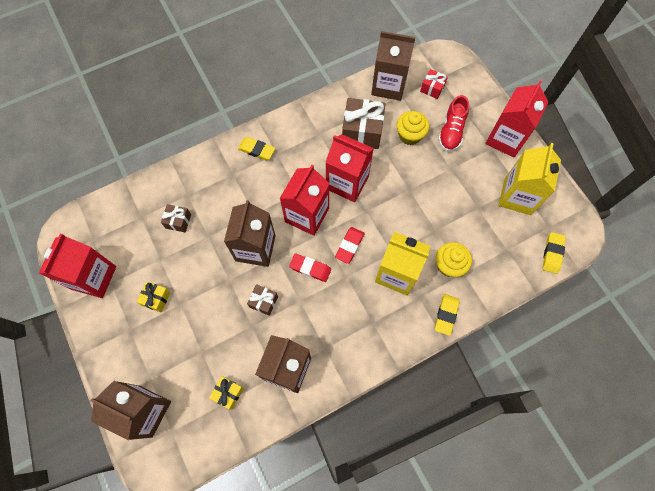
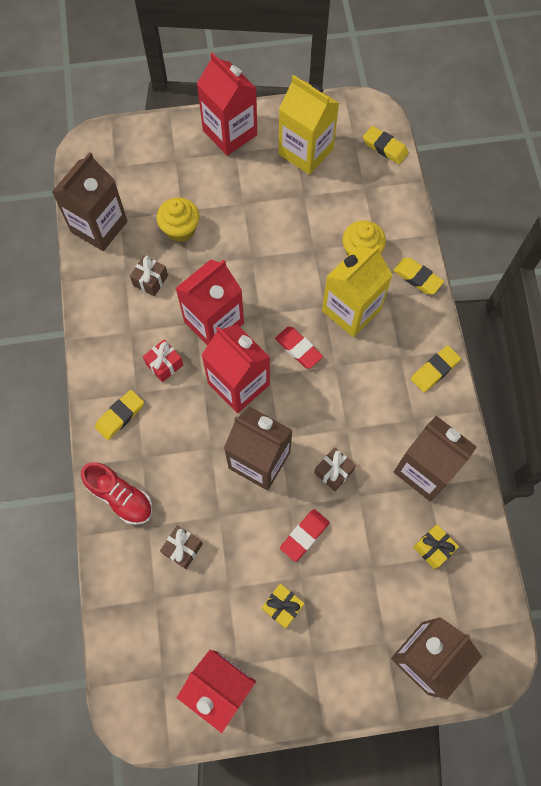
camera: 70 degrees left, 0 degrees up
red eraser [289,253,331,282] -> red eraser moved to [280,509,330,562]
brown gift [342,98,385,149] -> brown gift [130,255,168,296], size x0.53
red gift [420,69,448,99] -> red gift moved to [143,339,183,382]
red shoe [438,95,469,151] -> red shoe moved to [81,462,152,525]
none -> yellow eraser [411,346,461,392]

